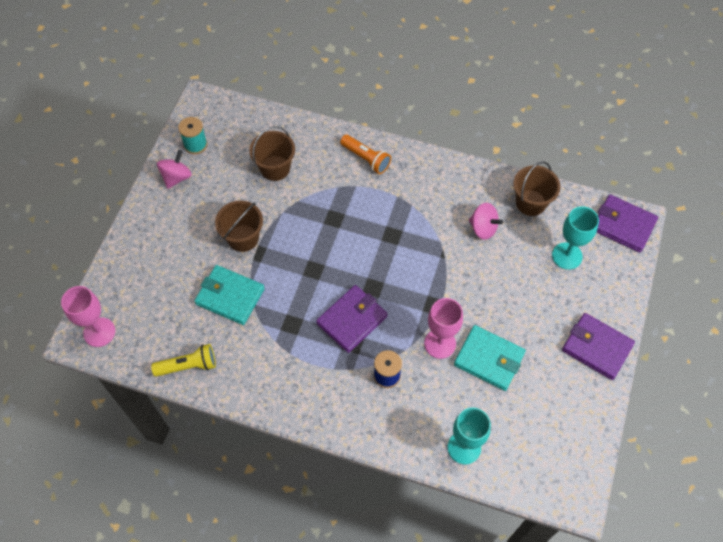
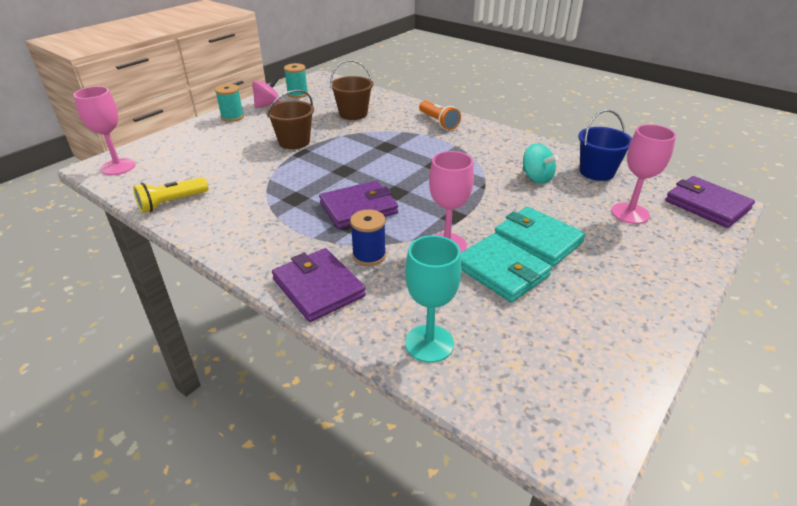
camera: 20 degrees right, 25 degrees down
yellow flashlight [151,344,216,377] -> yellow flashlight turned 135 degrees clockwise [133,177,208,213]
turquoise wallet [194,265,265,325] -> turquoise wallet moved to [495,206,585,267]
pink spinning top [469,203,503,240] -> turquoise spinning top [522,143,558,184]
brown bucket [513,161,561,216] -> blue bucket [578,110,632,181]
turquoise goblet [552,206,599,270] -> pink goblet [611,124,676,224]
purple wallet [562,313,635,380] -> purple wallet moved to [272,248,366,322]
none -> turquoise spool [215,84,244,122]

